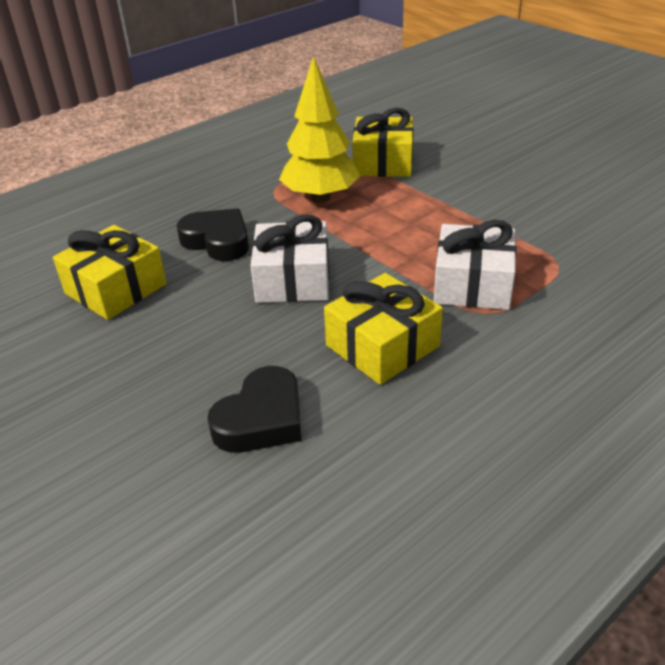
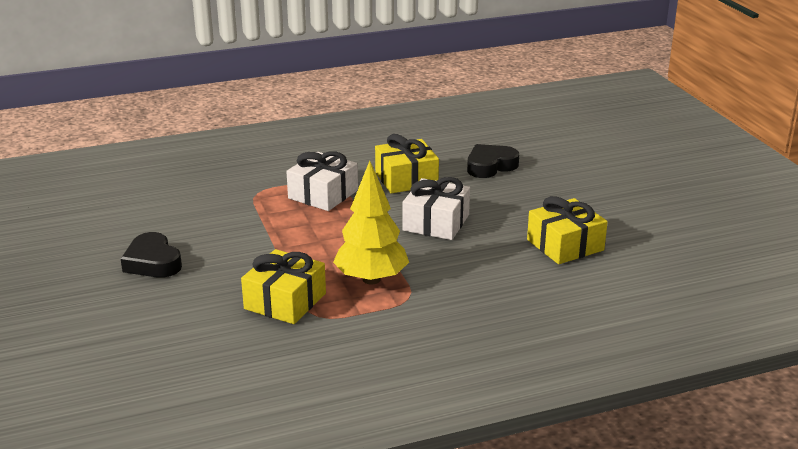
camera: 160 degrees left, 10 degrees down
black heart [177,208,249,261] -> black heart moved to [121,232,182,278]

